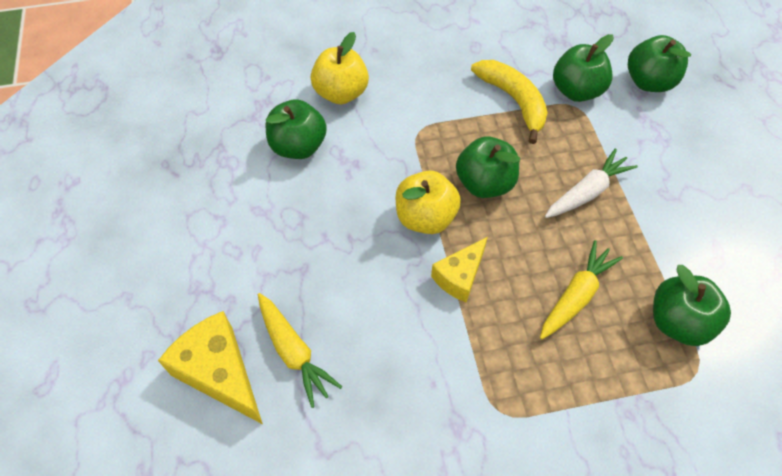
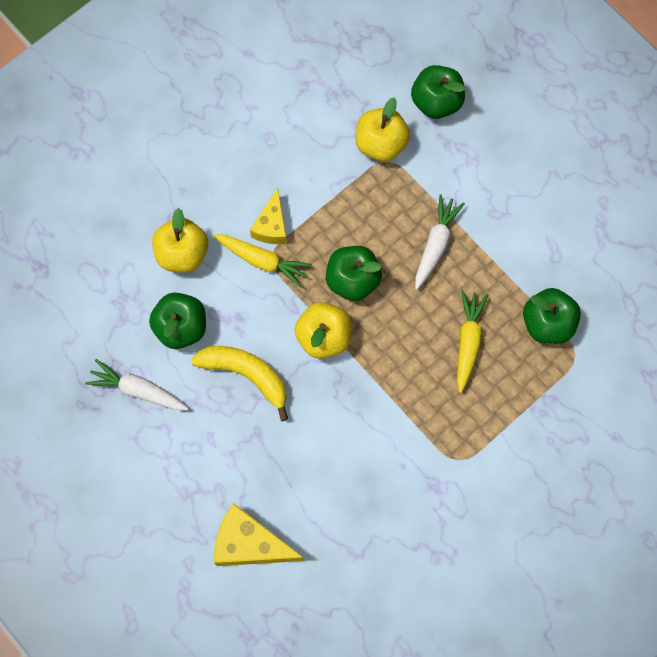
camera: 30 degrees left, 15 degrees up
yellow carrot [258,293,342,408] -> yellow carrot moved to [214,234,312,288]
yellow cheese [431,237,488,303] -> yellow cheese moved to [250,188,287,244]
yellow banana [471,60,548,144] -> yellow banana moved to [191,346,288,421]
green apple [553,34,614,102] -> yellow apple [356,98,410,162]
none -> white carrot [85,359,189,410]

